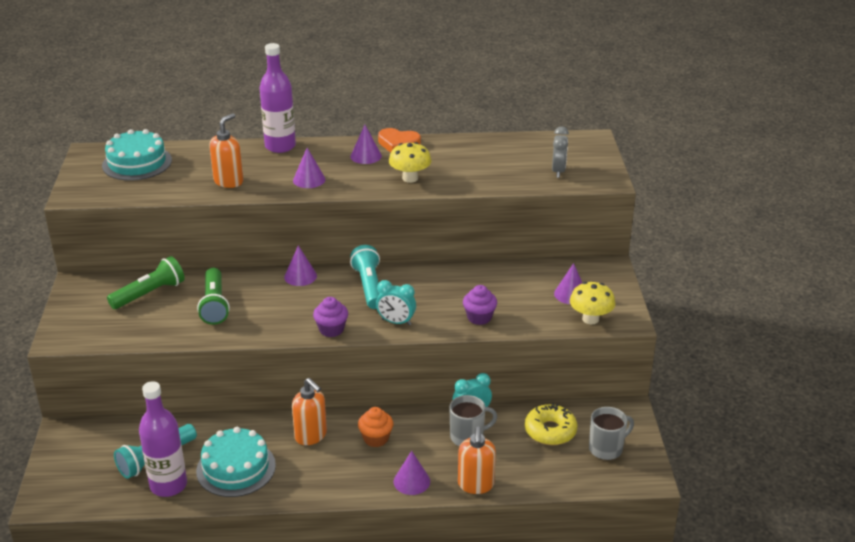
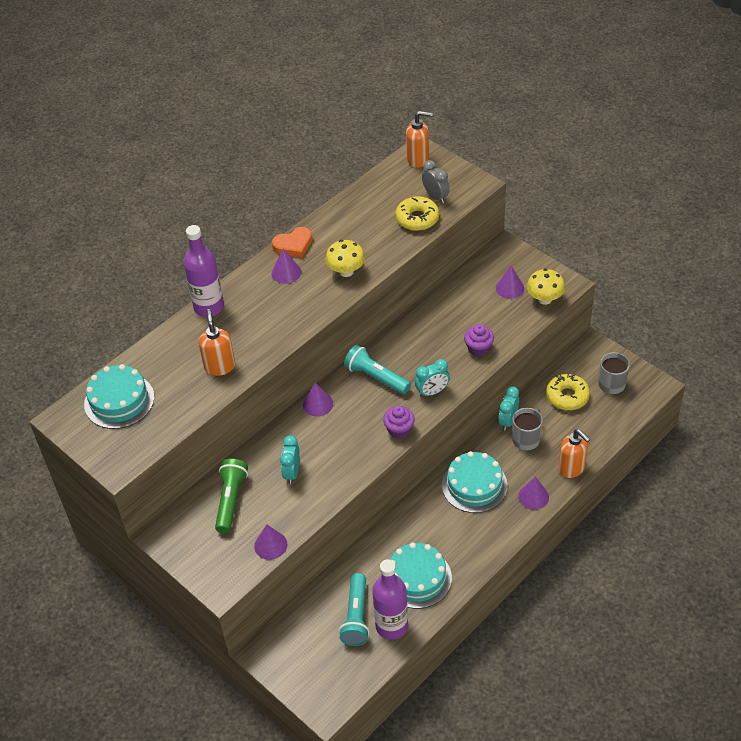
camera: 40 degrees left, 15 degrees up
green flashlight [197,268,230,325] -> turquoise clock [280,435,300,484]
orange soap dispenser [292,378,327,445] -> orange soap dispenser moved to [406,111,433,168]
purple cone [293,148,325,188] -> purple cone moved to [254,524,287,560]
orange cupcake [358,407,393,447] -> turquoise cake [442,451,508,513]
none -> yellow donut [396,196,439,231]

